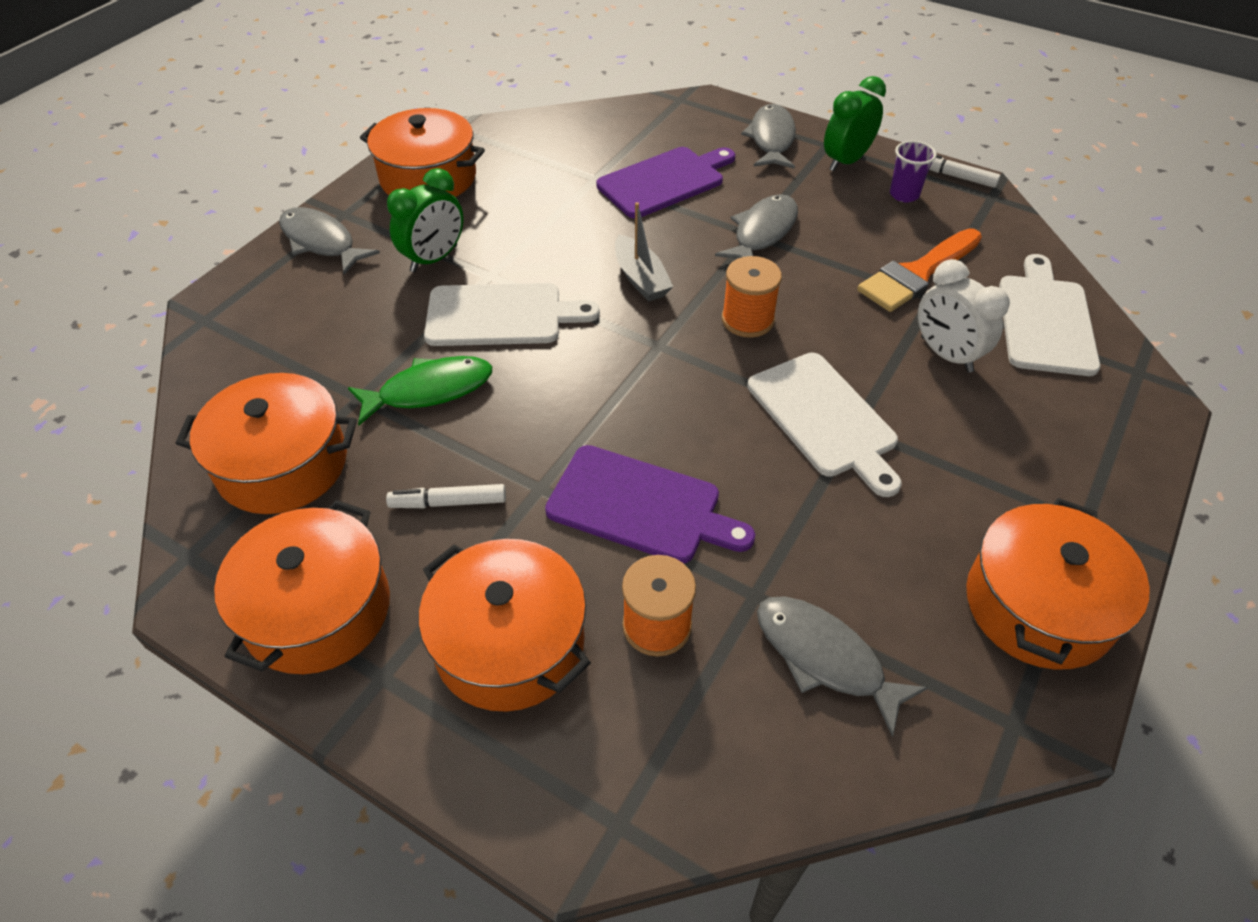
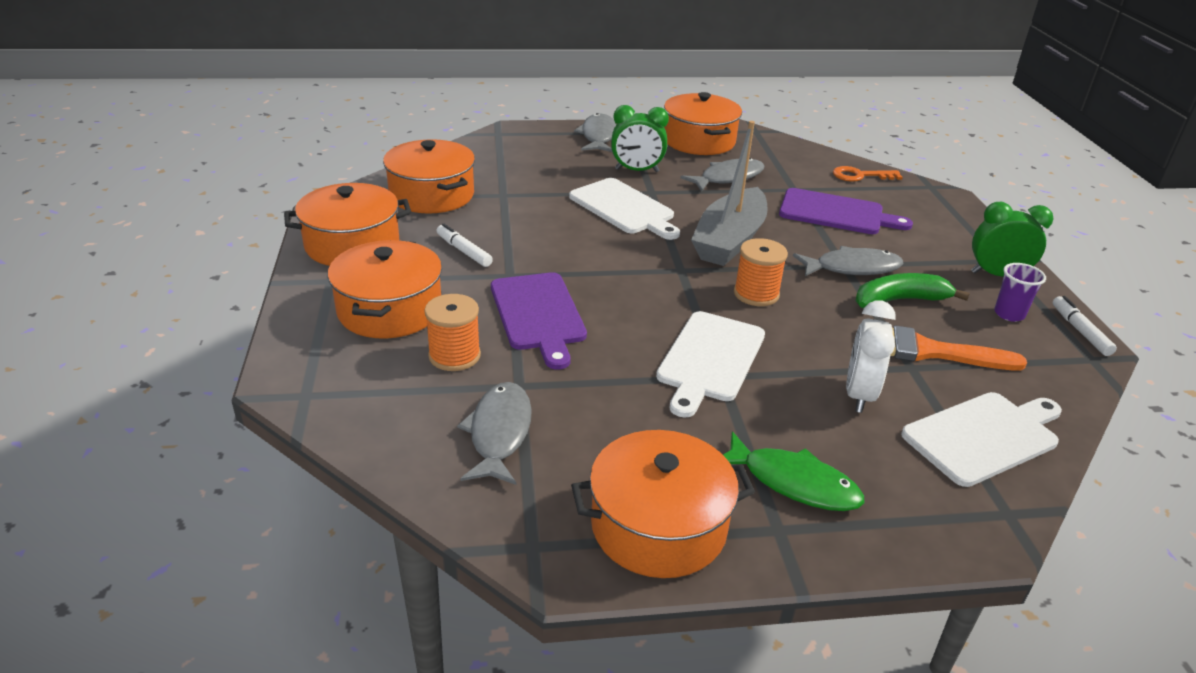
camera: 50 degrees right, 15 degrees down
green fish [348,356,492,425] -> green fish moved to [723,431,864,511]
grey boat [615,202,673,301] -> grey boat [691,121,768,266], size x1.77
grey fish [741,104,796,169] -> grey fish moved to [680,158,764,192]
none -> orange key [833,166,903,182]
none -> green banana [855,273,970,308]

